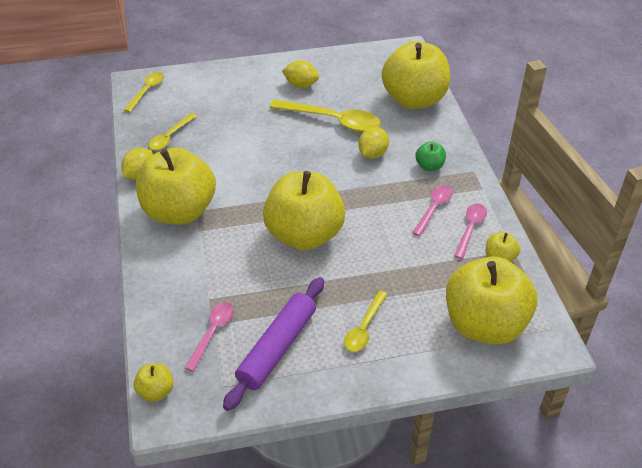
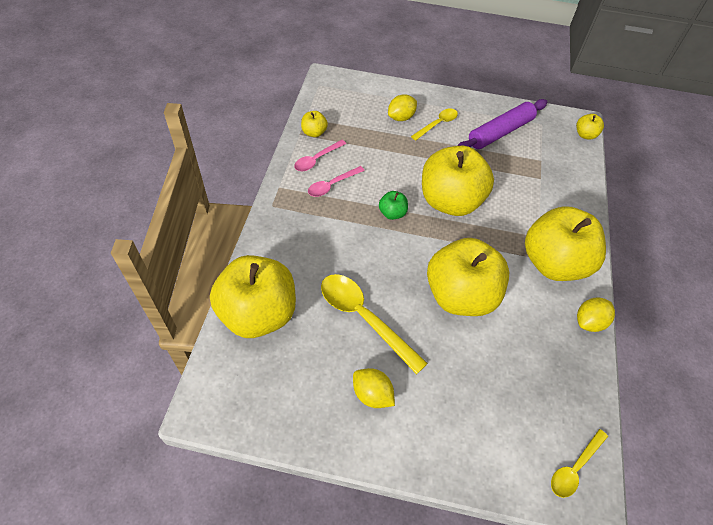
camera: 160 degrees left, 10 degrees up
yellow spoon [149,113,197,150] -> none
pink spoon [185,302,234,372] -> none
yellow lemon [358,127,389,159] -> yellow lemon moved to [388,94,417,121]
green apple [415,141,446,171] -> green apple moved to [379,191,408,220]
yellow apple [446,256,537,345] -> yellow apple moved to [427,238,509,316]

